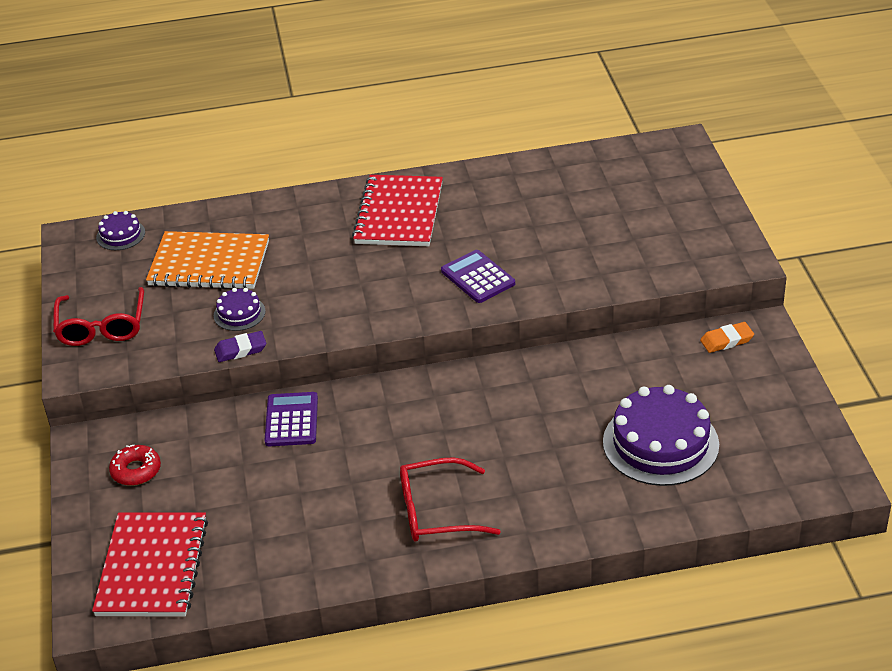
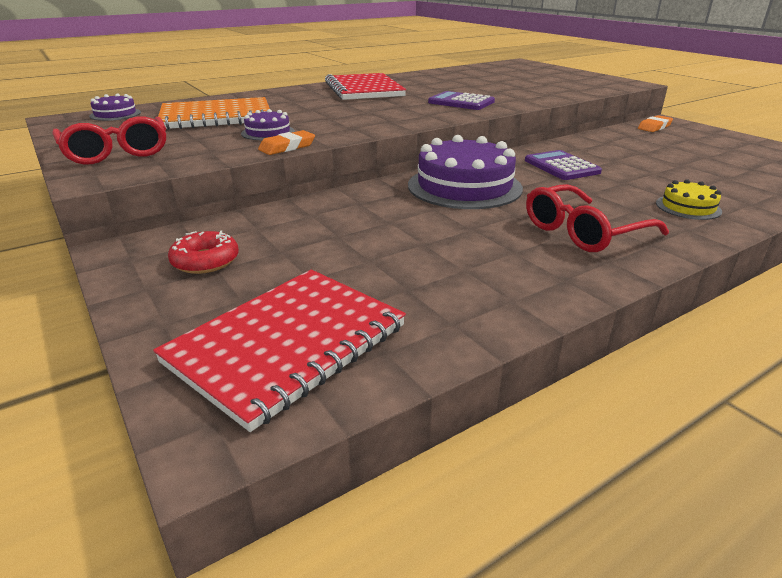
camera: 25 degrees left, 10 degrees down
red notebook [92,512,208,617] -> red notebook turned 60 degrees clockwise [153,270,406,432]
purple eraser [214,331,266,362] -> orange eraser [258,130,315,155]
purple calculator [265,392,318,446] -> purple calculator moved to [525,150,602,180]
purple cake [603,385,719,486] -> purple cake moved to [408,135,523,209]
none -> yellow cake [656,179,722,220]

